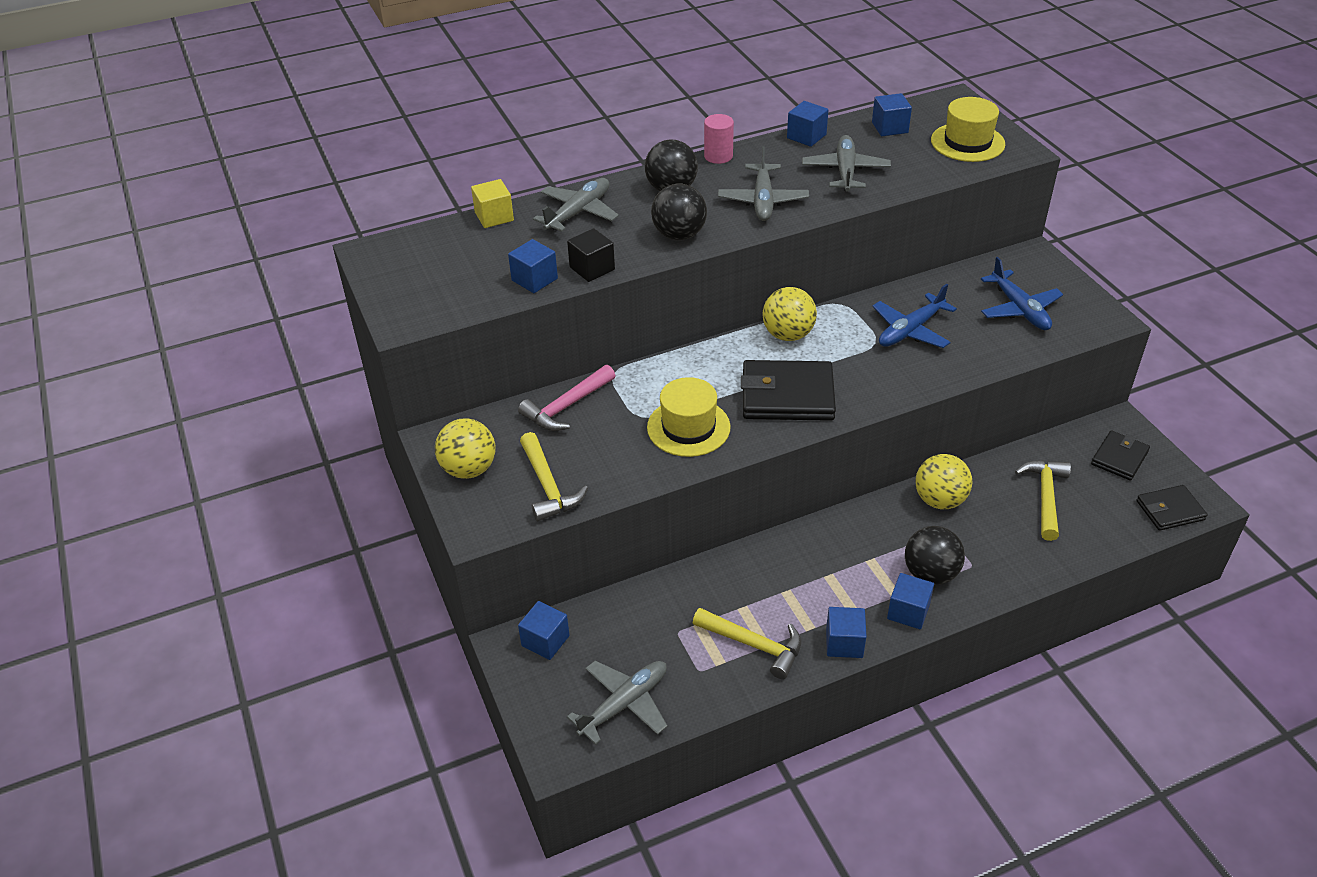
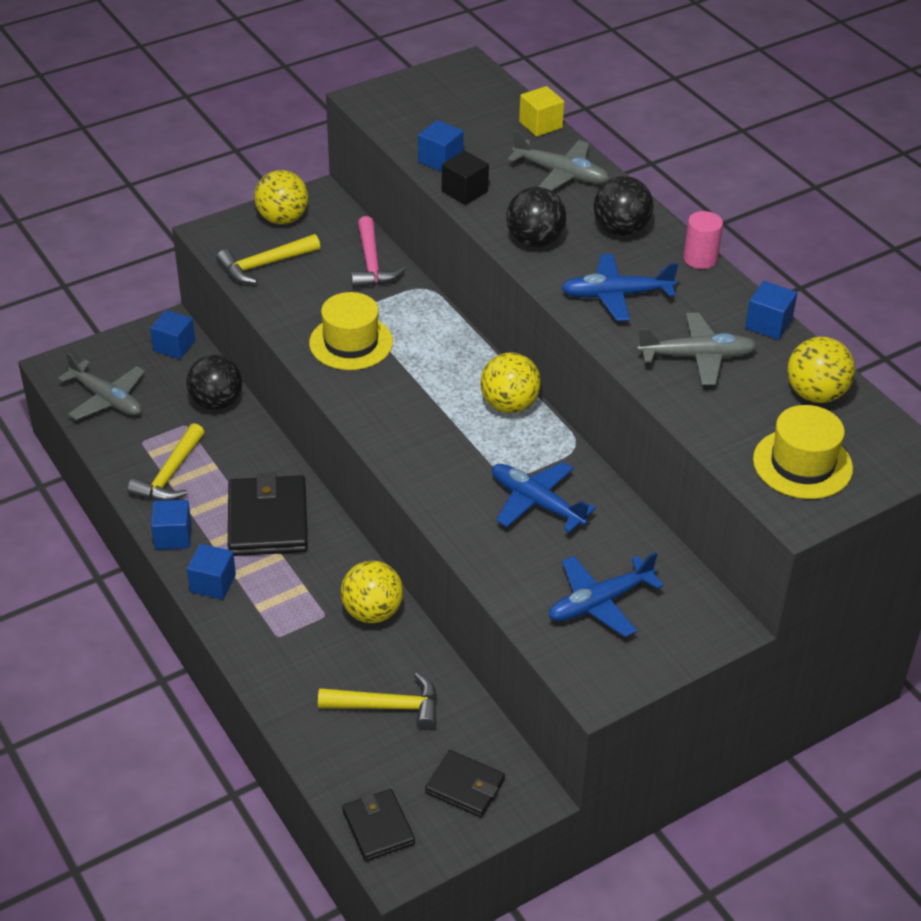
camera: 80 degrees right, 0 degrees up
pink hammer [518,365,615,431] -> pink hammer turned 135 degrees counterclockwise [351,216,405,288]
grey plane [718,146,809,221] -> blue plane [561,254,678,321]
black wallet [741,360,836,421] -> black wallet moved to [228,472,308,556]
blue cube [872,93,912,136] -> yellow ball [787,337,855,403]
black ball [905,526,965,585] -> black ball moved to [186,355,242,410]

